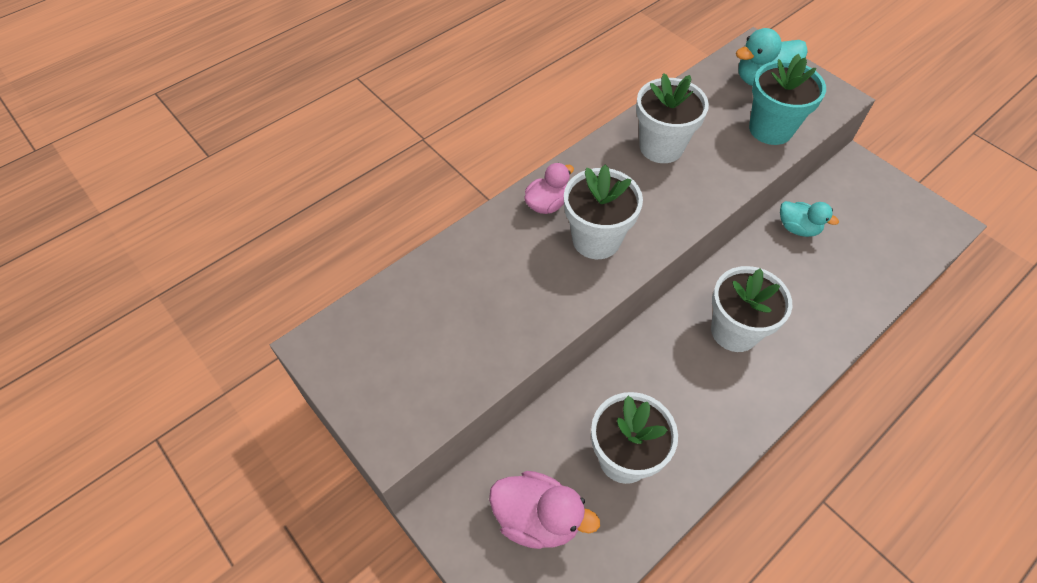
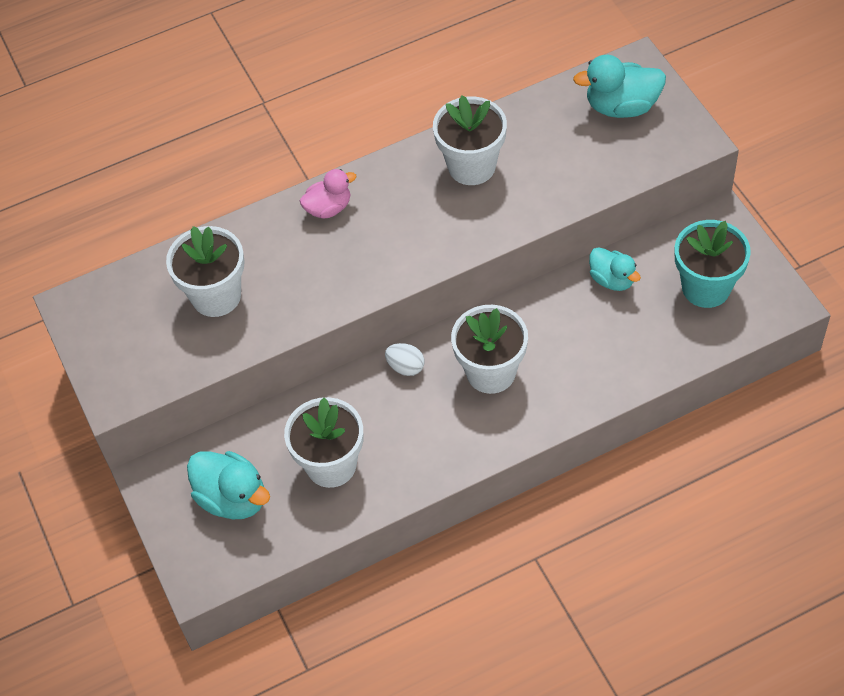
camera: 20 degrees right, 0 degrees up
pink duck [489,471,600,549] -> turquoise duck [187,451,270,519]
white flower pot [564,165,643,259] -> white flower pot moved to [166,226,245,317]
turquoise flower pot [749,54,826,145] -> turquoise flower pot moved to [675,220,751,308]
none -> white egg [385,343,424,376]

